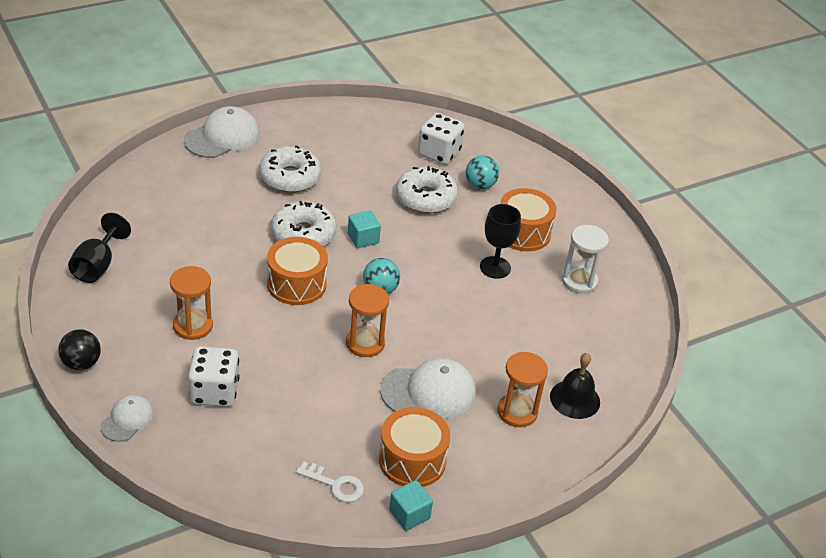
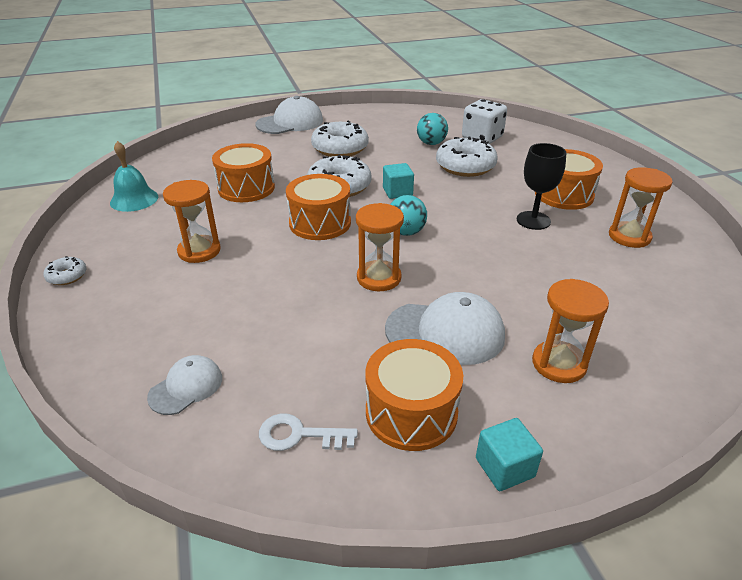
camera: 15 degrees right, 5 degrees down
black ball [58,329,101,370] -> white donut [43,256,87,285]
black goblet [68,213,131,283] -> turquoise bell [110,141,158,212]
white cap [100,395,154,442] -> white cap moved to [147,355,222,415]
white dice [188,346,240,407] -> none
white key [296,462,364,502] -> white key turned 150 degrees clockwise [259,414,358,451]
turquoise cube [389,480,433,531] -> turquoise cube moved to [476,418,543,491]
turquoise ball [466,155,499,189] -> turquoise ball moved to [417,113,448,145]
black bell [550,353,600,419] -> none
white hourglass [562,225,609,294] -> orange hourglass [609,167,673,248]
none -> orange drum [212,143,275,202]

